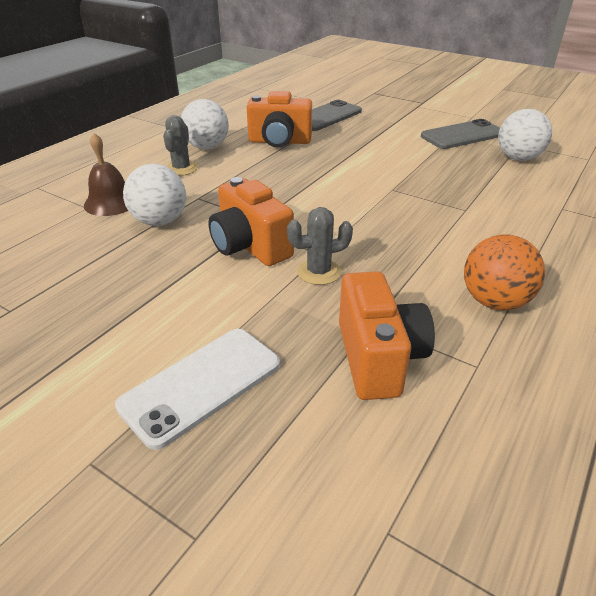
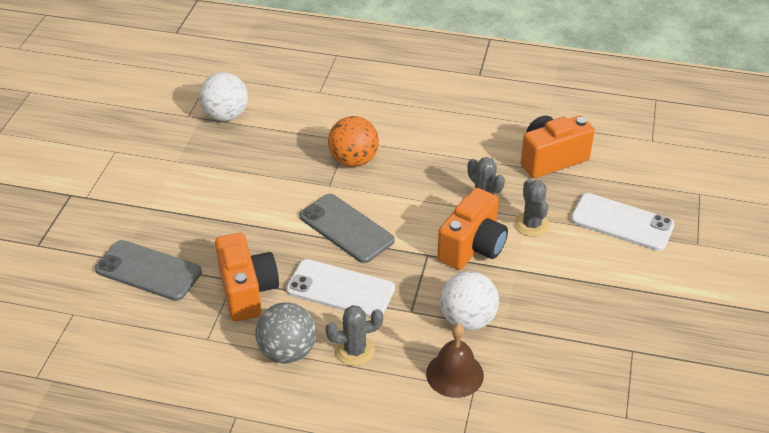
camera: 110 degrees left, 5 degrees up
white ball [181,99,229,149] -> grey ball [255,302,316,363]
grey phone [421,119,500,149] -> grey phone moved to [299,194,395,263]
orange ball [464,234,545,310] -> orange ball moved to [328,116,379,167]
none -> white phone [286,259,395,318]
none -> grey cactus [515,179,550,237]

